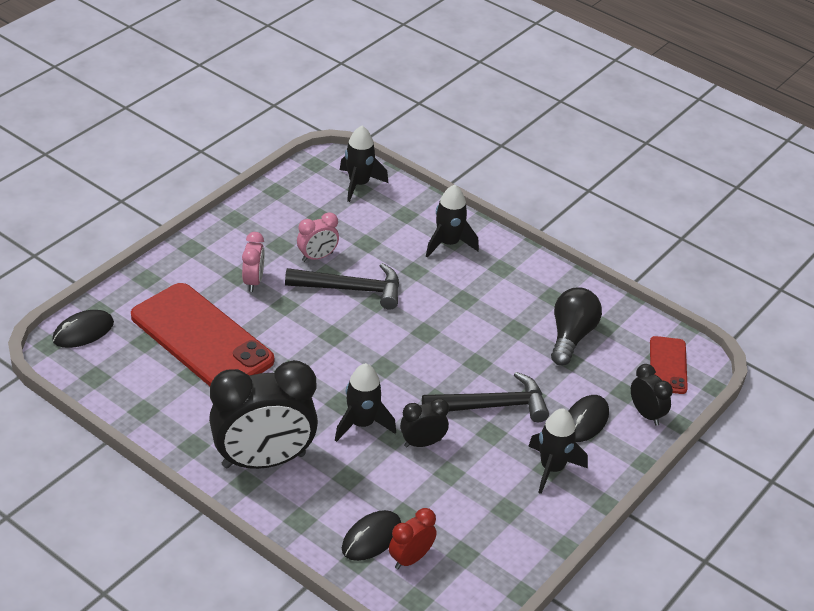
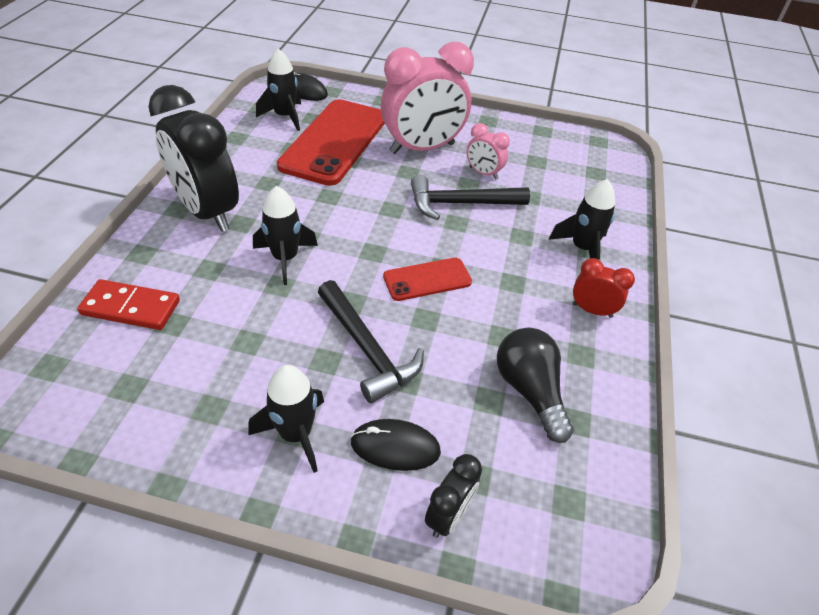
camera: 65 degrees right, 5 degrees up
pink clock [242,232,265,292] -> pink clock [381,42,474,154], size x2.15
black hammer [285,263,399,310] -> black hammer turned 105 degrees clockwise [411,175,530,220]
black rocket [340,126,388,202] -> black rocket moved to [256,49,301,131]
black mouse [342,510,401,561] -> red domino [77,279,180,330]
red clock [389,508,436,569] -> red clock moved to [573,258,635,318]
black clock [400,398,449,447] -> none
black light bulb [551,287,602,366] -> black light bulb turned 105 degrees counterclockwise [497,328,574,443]
red phone [650,336,688,394] -> red phone moved to [383,258,472,301]

